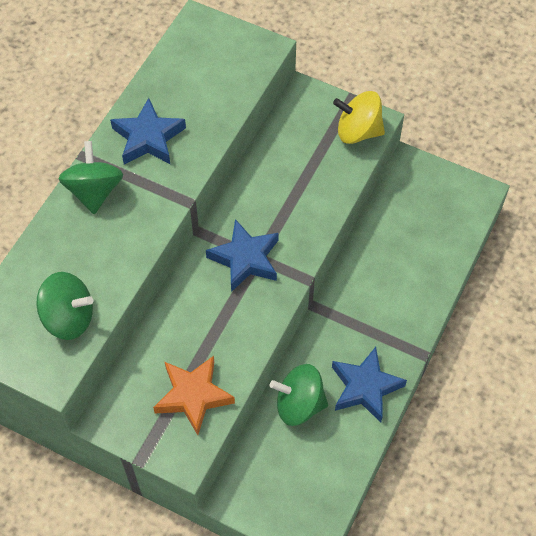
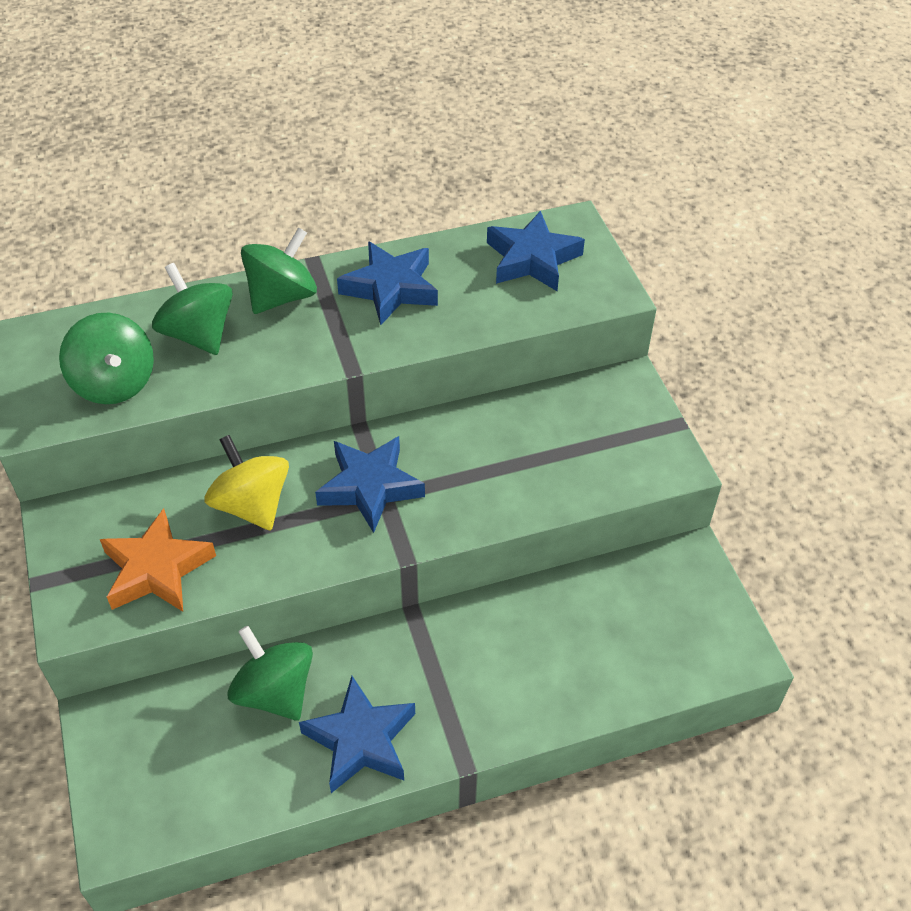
camera: 45 degrees right, 10 degrees down
yellow spinning top [333,91,385,144] -> yellow spinning top moved to [204,435,289,531]
none -> green spinning top [152,263,233,355]
none -> blue star [487,211,585,291]

